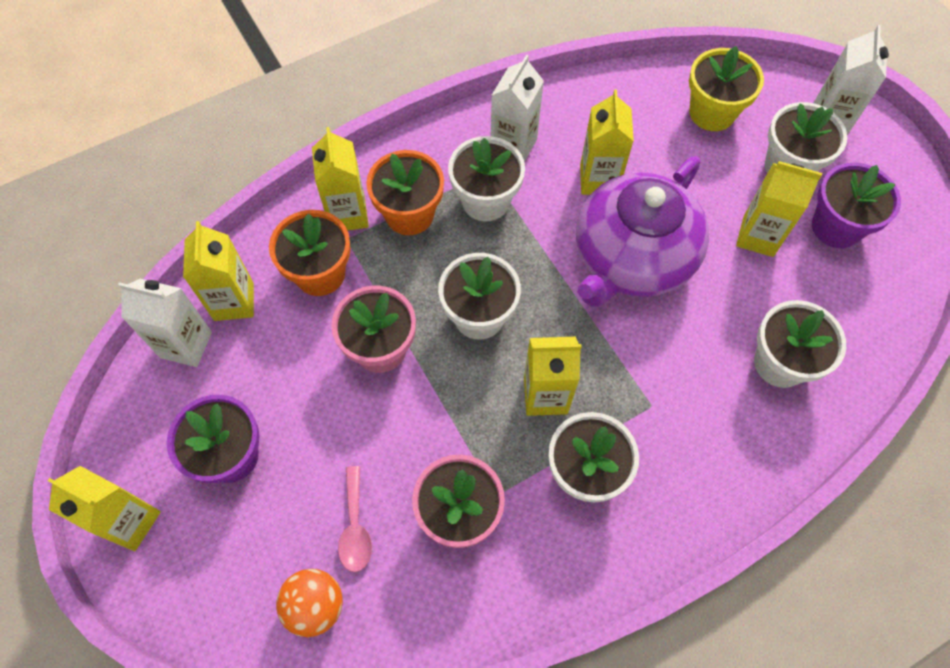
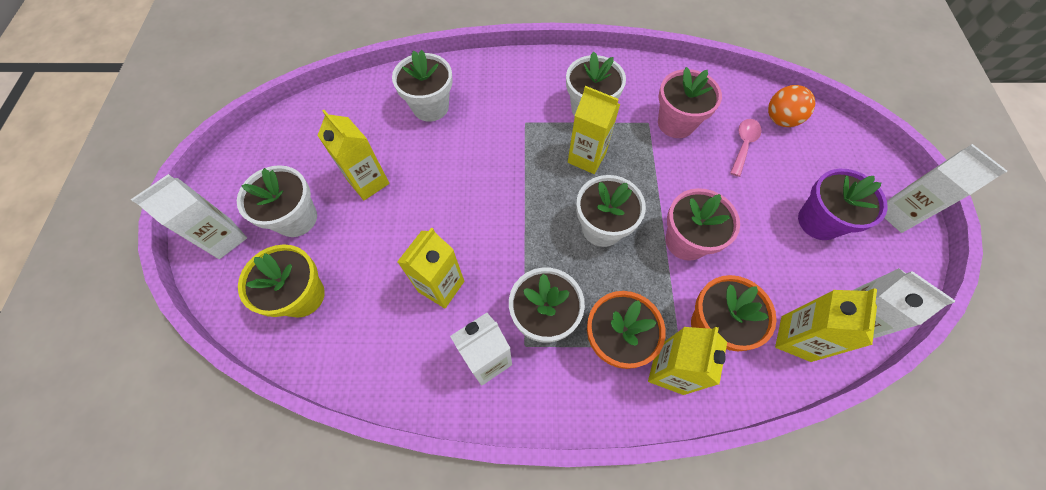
camera: 150 degrees left, 0 degrees up
yellow carton [48,466,161,551] -> white carton [884,144,1007,233]
purple teapot [576,156,709,307] -> none
purple flower pot [812,163,901,248] -> none

